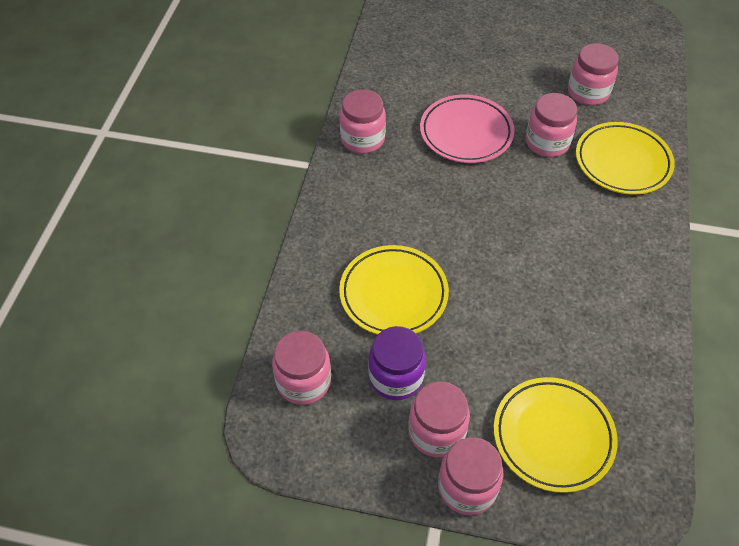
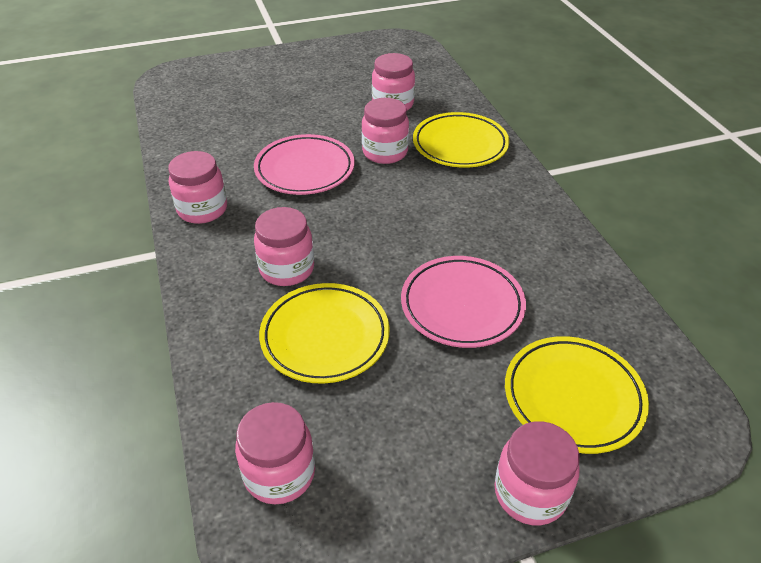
camera: 30 degrees left, 10 degrees down
purple jar [368,326,426,400] -> none
pink jar [408,382,470,457] -> pink jar moved to [254,207,314,286]
none -> pink plate [401,256,526,348]

